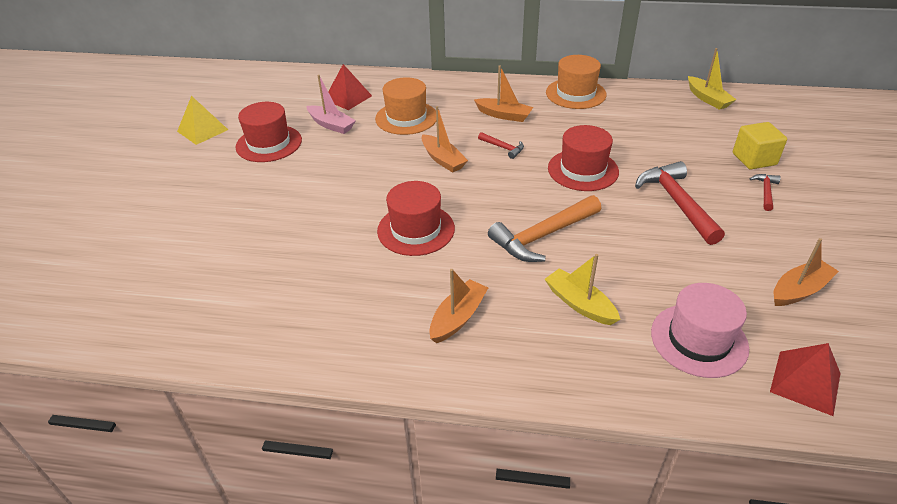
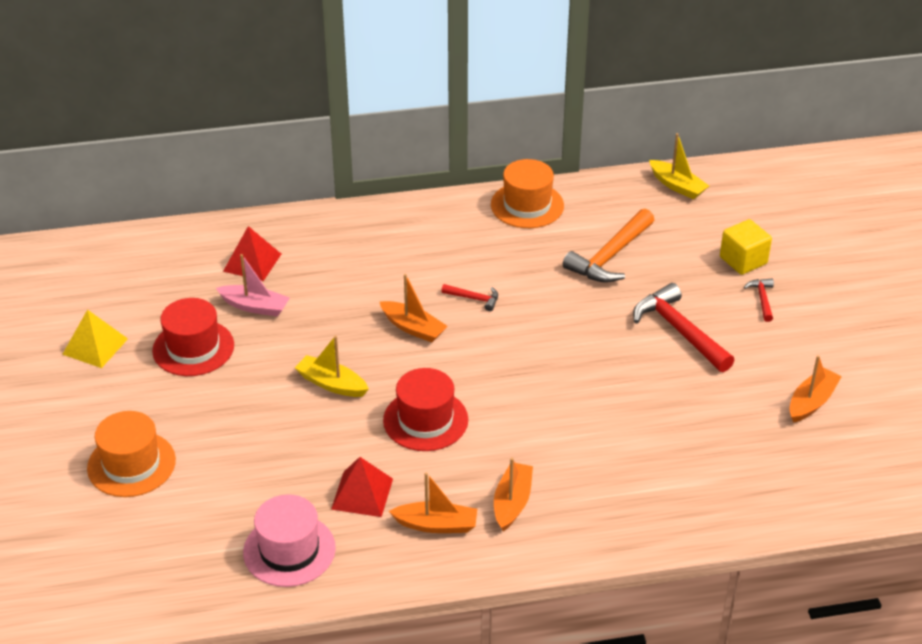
camera: 20 degrees left, 0 degrees up
orange hat [375,77,436,135] -> orange hat moved to [87,411,176,497]
orange boat [474,66,533,122] -> orange boat moved to [389,472,477,533]
orange hammer [488,195,601,262] -> orange hammer moved to [563,209,654,283]
yellow boat [545,254,620,325] -> yellow boat moved to [295,335,369,397]
red hat [548,125,619,191] -> none
pink hat [651,283,749,378] -> pink hat moved to [243,494,336,587]
red pyramid [770,343,840,416] -> red pyramid moved to [331,457,393,517]

